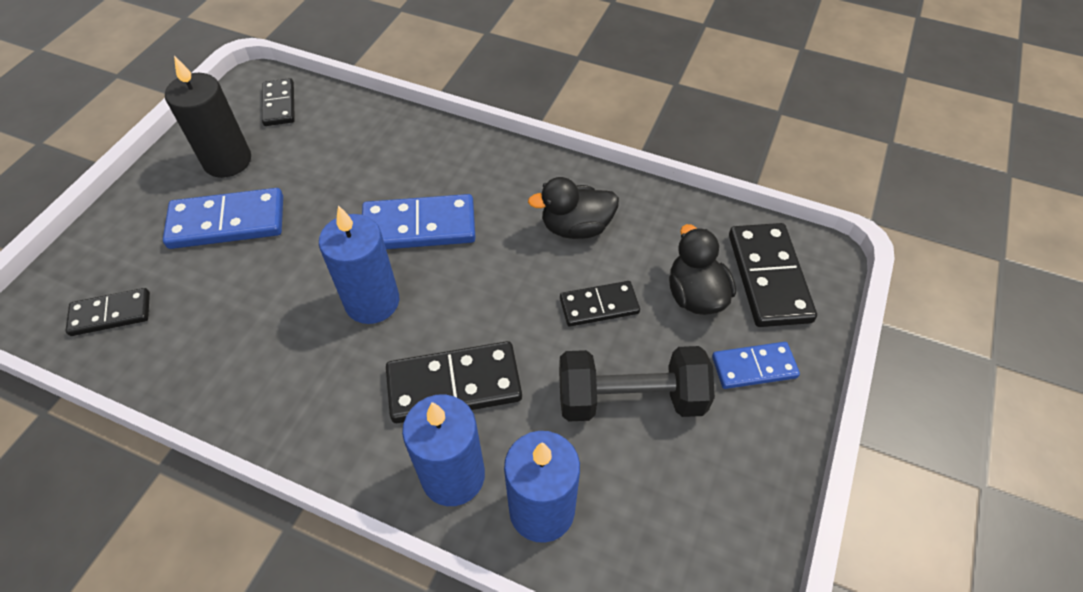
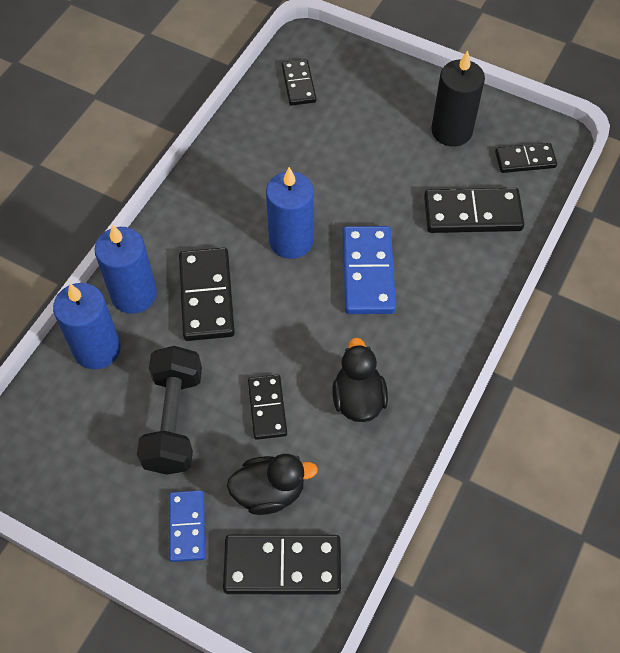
camera: 95 degrees right, 5 degrees up
blue domino [163,188,283,249] -> none
none -> black domino [424,188,524,233]

